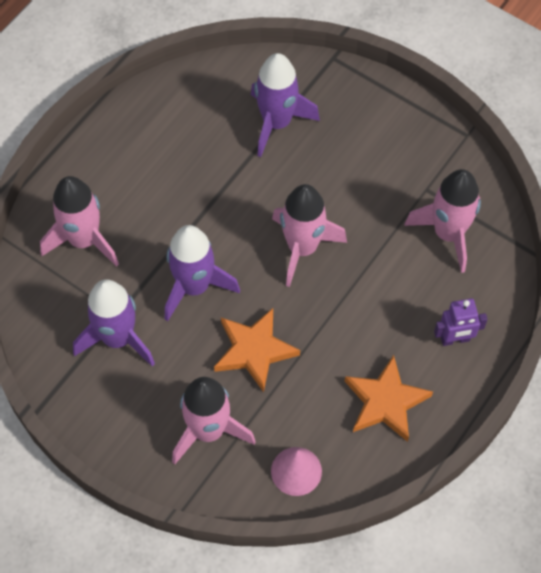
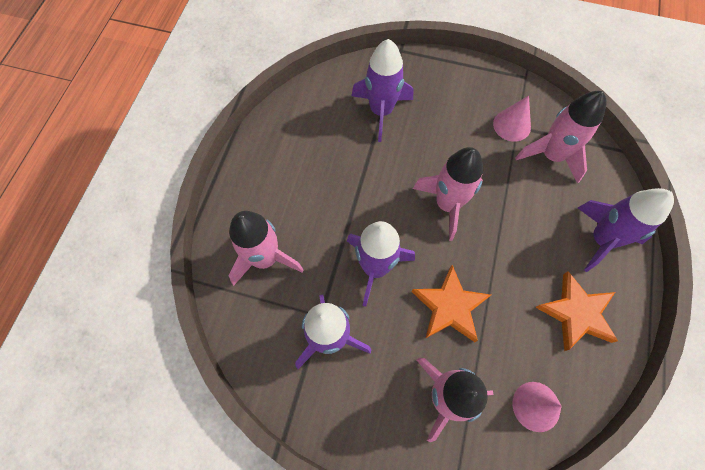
camera: 20 degrees left, 5 degrees up
purple robot [434,298,488,346] -> purple rocket [578,188,674,272]
none -> pink cone [493,96,531,142]

